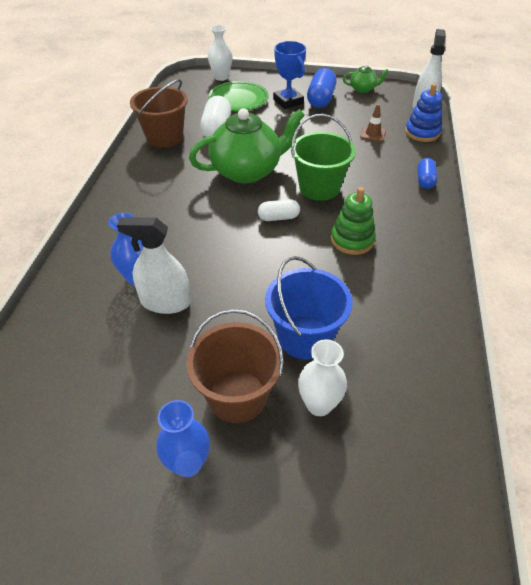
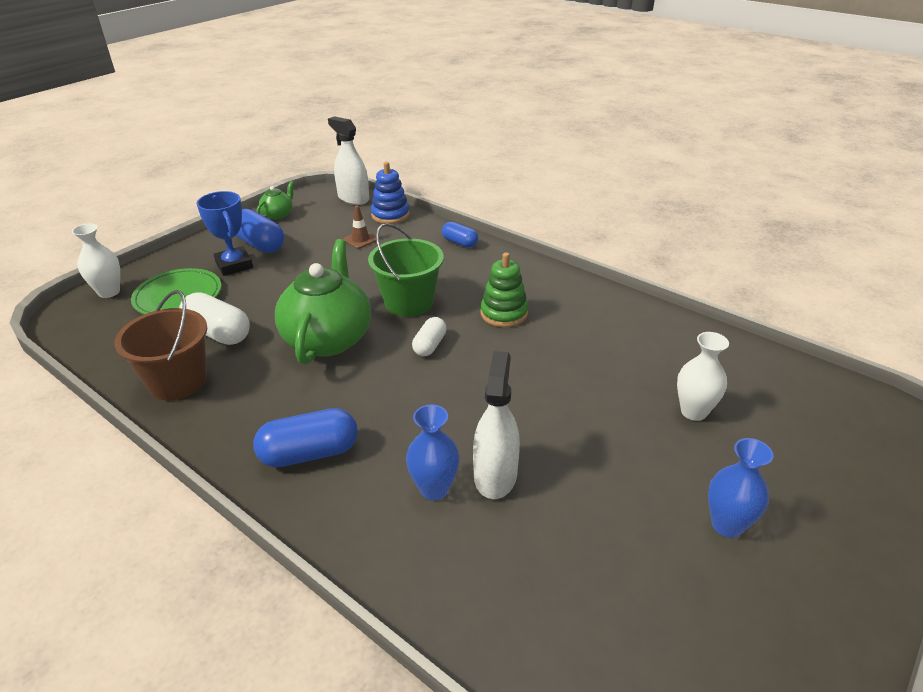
camera: 60 degrees left, 10 degrees down
white spray bottle [117,217,191,314] -> white spray bottle turned 150 degrees clockwise [473,351,520,499]
brown bucket [186,309,284,423] -> none
blue bucket [265,256,353,360] -> none
blue trophy [273,41,306,109] -> blue trophy turned 60 degrees clockwise [196,191,253,276]
none -> blue capsule [253,408,358,467]

